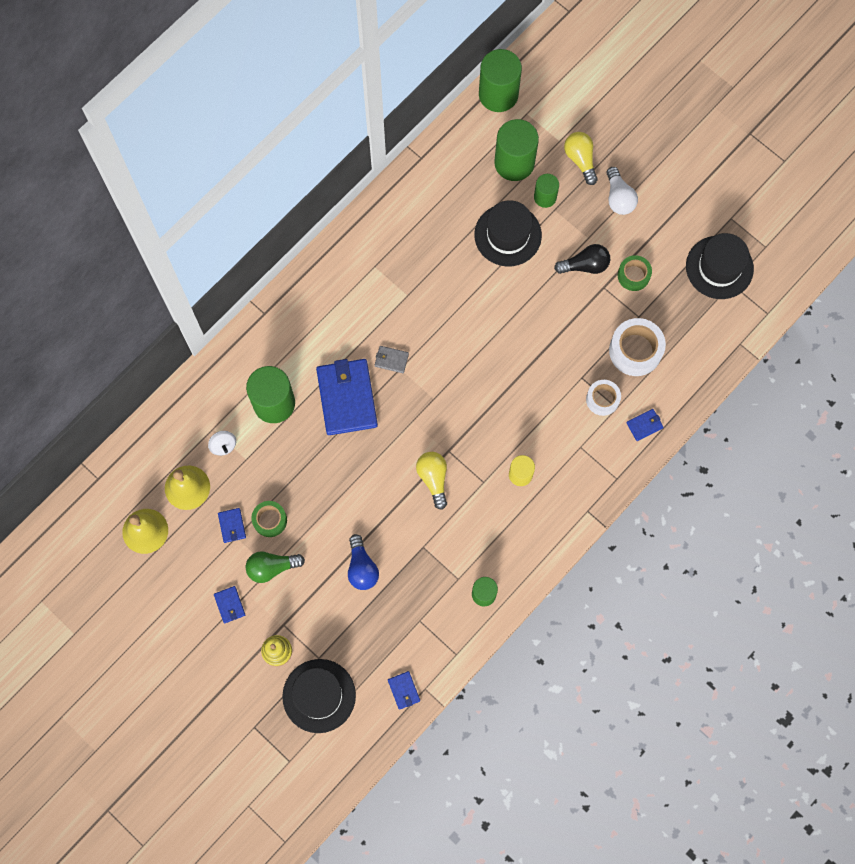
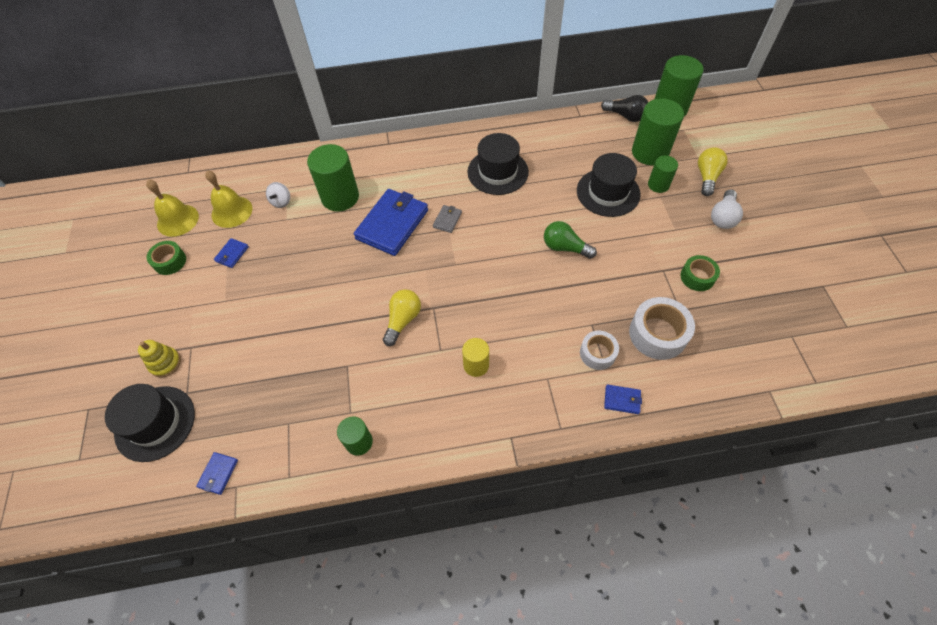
camera: 40 degrees right, 15 degrees down
blue wallet [214,586,245,623] -> none
green light bulb [245,551,305,583] -> green light bulb moved to [544,221,597,259]
green tape [251,501,287,537] -> green tape moved to [147,241,186,275]
blue light bulb [348,534,379,590] -> none
grey wallet [375,346,409,373] -> grey wallet turned 60 degrees clockwise [433,205,462,233]
black light bulb [554,244,610,274] -> black light bulb moved to [601,95,648,122]
black hat [686,233,754,299] -> black hat moved to [468,133,529,195]

